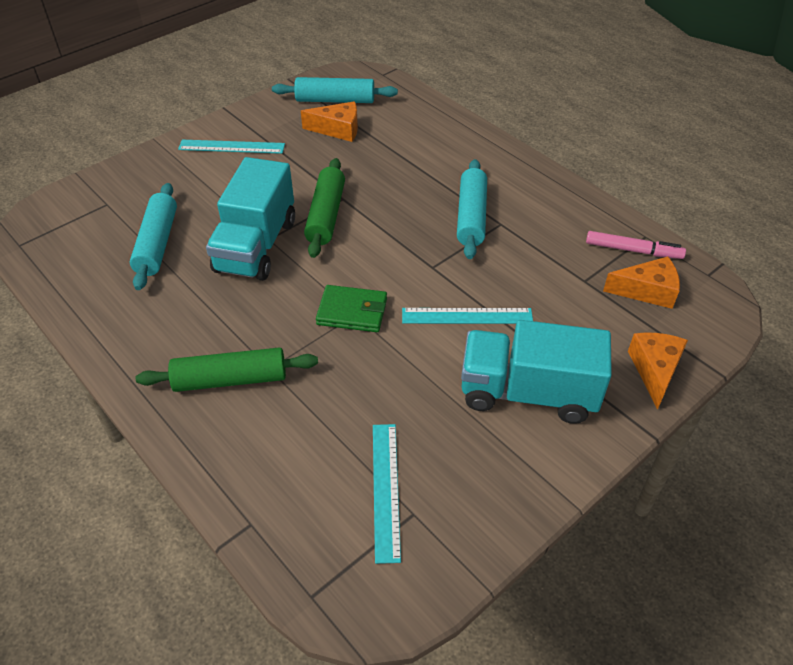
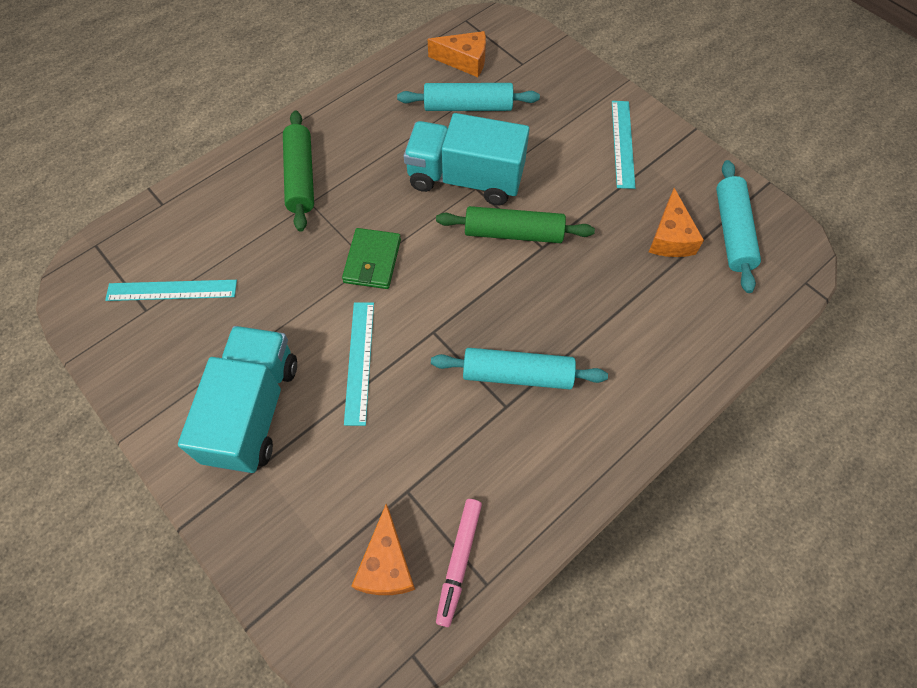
camera: 90 degrees right, 15 degrees up
orange cheese [628,333,688,410] -> orange cheese moved to [428,31,486,77]

